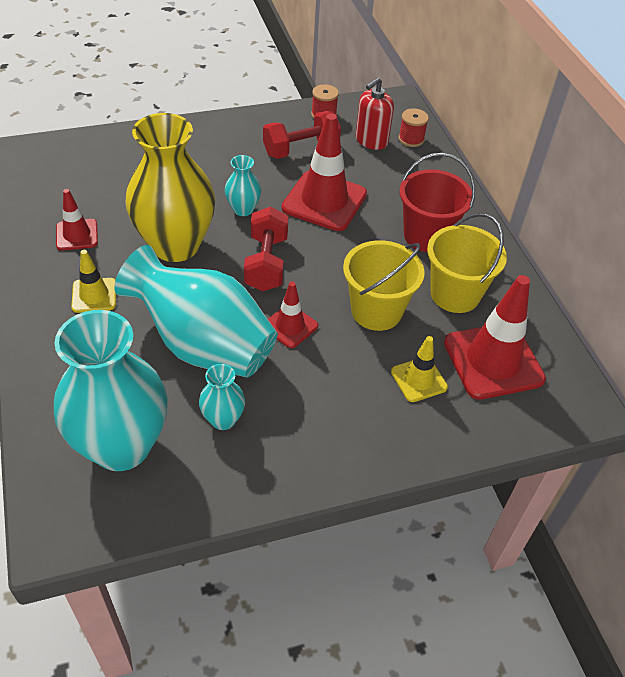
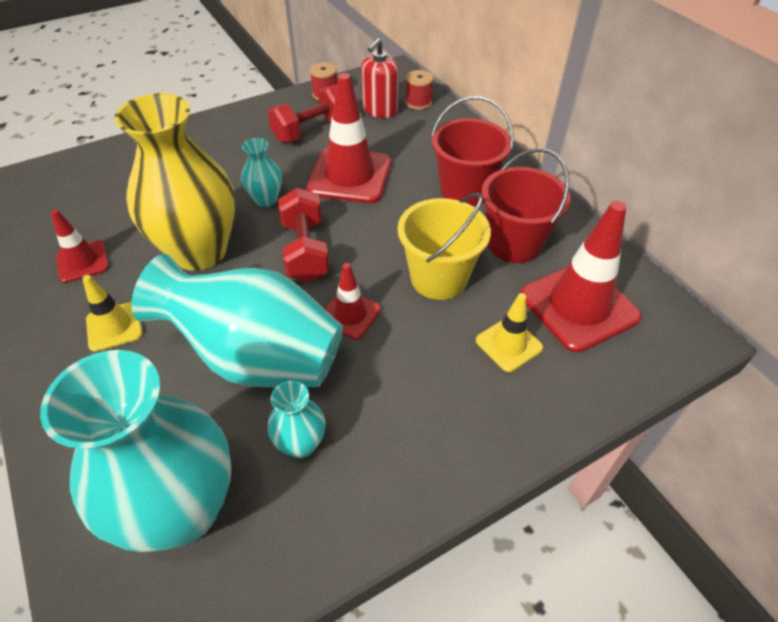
camera: 10 degrees left, 0 degrees up
yellow bucket [427,213,507,313] -> red bucket [481,148,571,263]

